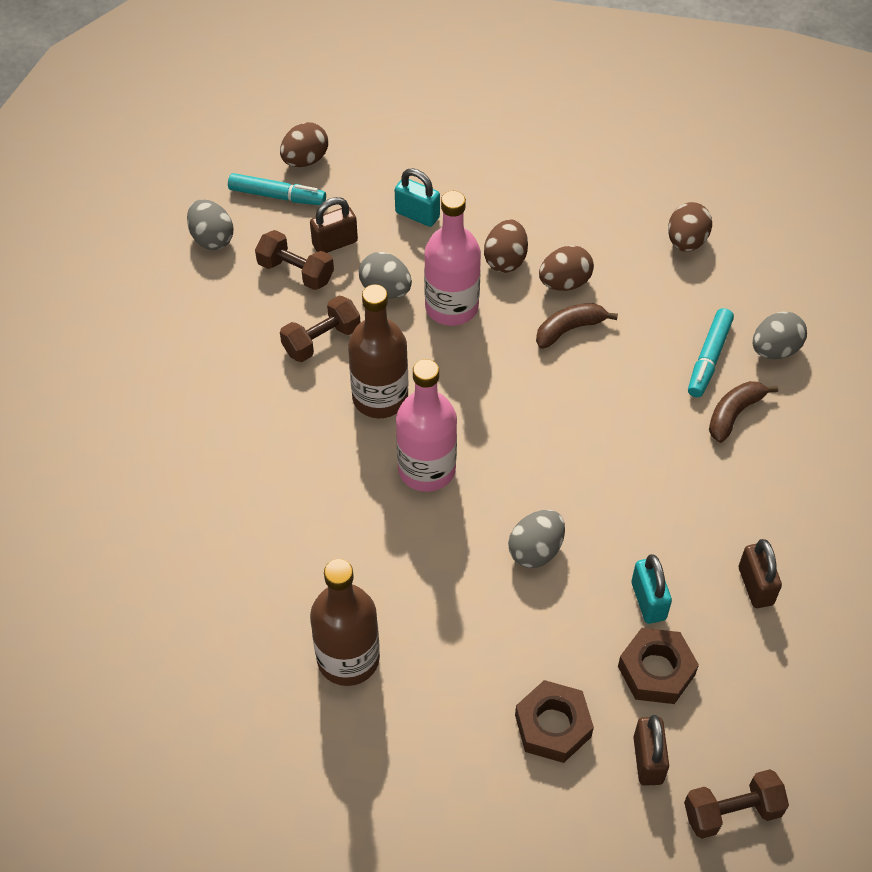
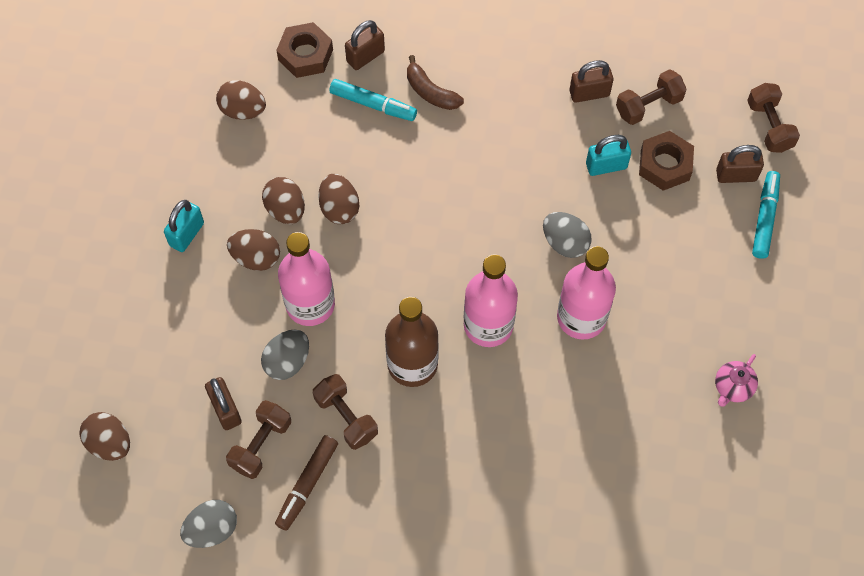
camera: 90 degrees left, 10 degrees up
turquoise marker [228,173,326,205] -> turquoise marker moved to [752,171,780,259]
brown bottle [310,559,380,686] -> none
turquoise padlock [395,168,440,227] -> turquoise padlock moved to [164,200,204,252]
brown nut [515,680,594,763] -> brown nut moved to [276,22,333,78]
brown banana [536,303,618,349] -> brown egg [318,174,359,224]
grey egg [753,311,807,359] -> brown padlock [345,20,385,70]
none -> brown marker [275,435,338,531]
none -> pink bottle [557,246,616,340]
none -> brown dumbbell [616,69,687,125]
none -> pink teapot [715,354,758,407]

